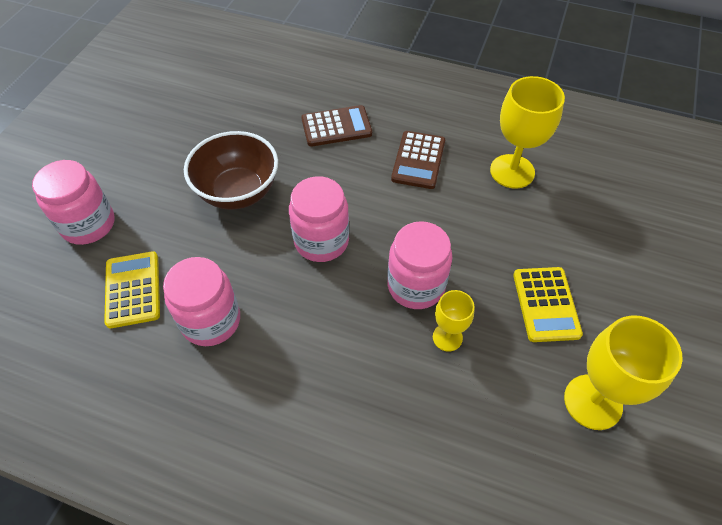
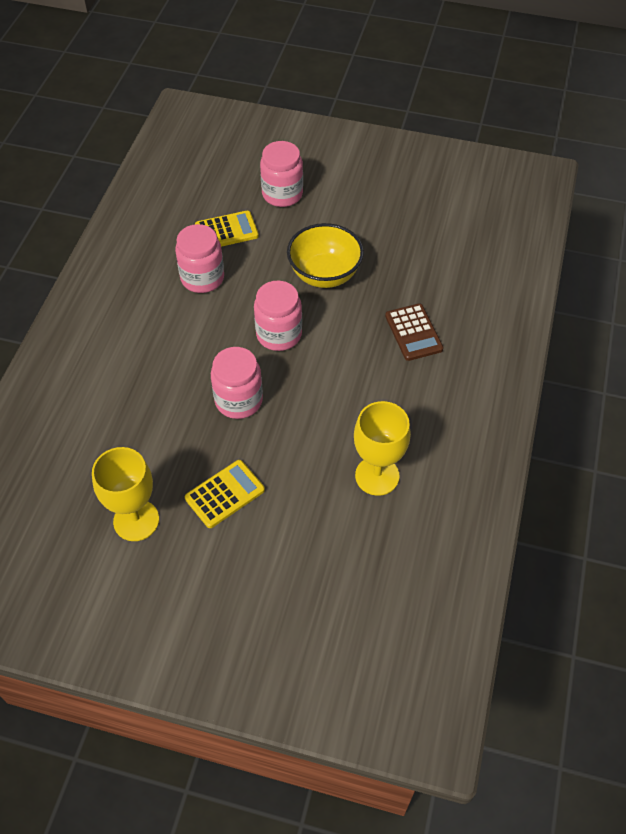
camera: 85 degrees right, 0 degrees up
brown bowl [184,131,278,210] -> yellow bowl [287,223,364,288]
brown calculator [391,131,445,189] -> none
yellow goblet [433,290,475,351] -> none
yellow calculator [513,267,583,342] -> yellow calculator turned 150 degrees clockwise [185,460,265,528]

